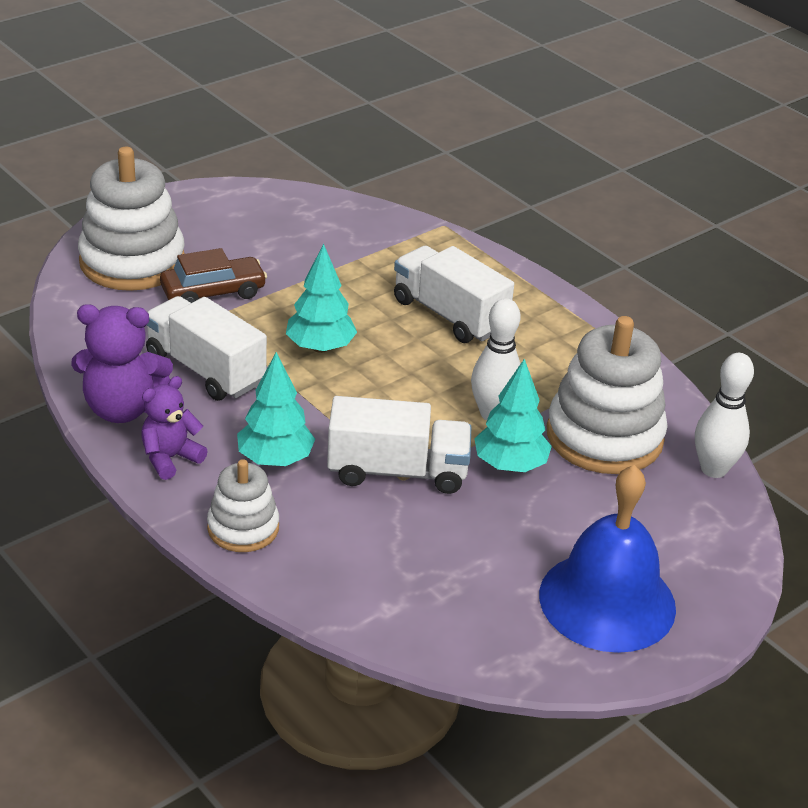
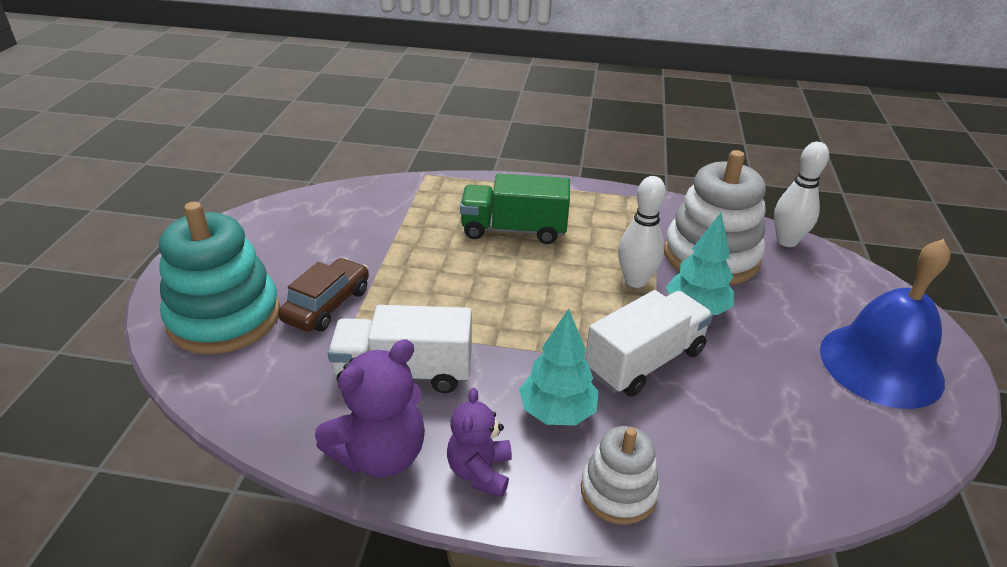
camera: 40 degrees left, 0 degrees up
white stacking toy [78,147,185,291] -> turquoise stacking toy [159,202,280,354]
turquoise tree [286,244,357,353] -> none
white truck [394,245,514,343] -> green truck [460,174,570,244]

